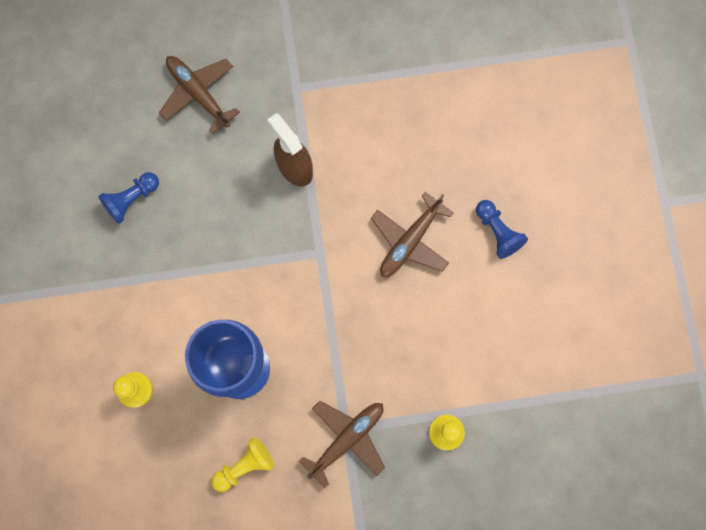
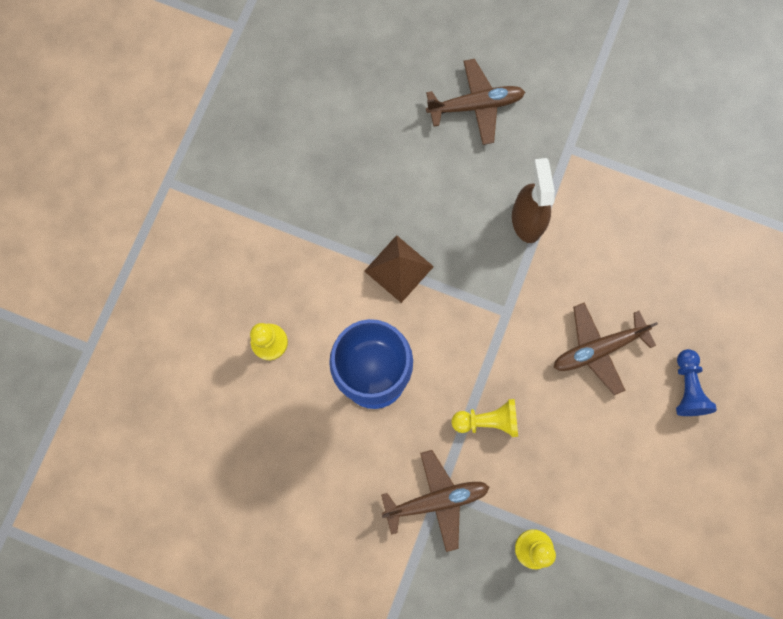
camera: 30 degrees right, 0 degrees up
blue pawn [98,172,159,224] -> none
brown plane [159,56,240,134] -> brown plane turned 90 degrees clockwise [426,59,525,145]
yellow pawn [211,437,274,492] -> yellow pawn moved to [451,399,518,437]
none -> brown pyramid [364,235,434,303]

